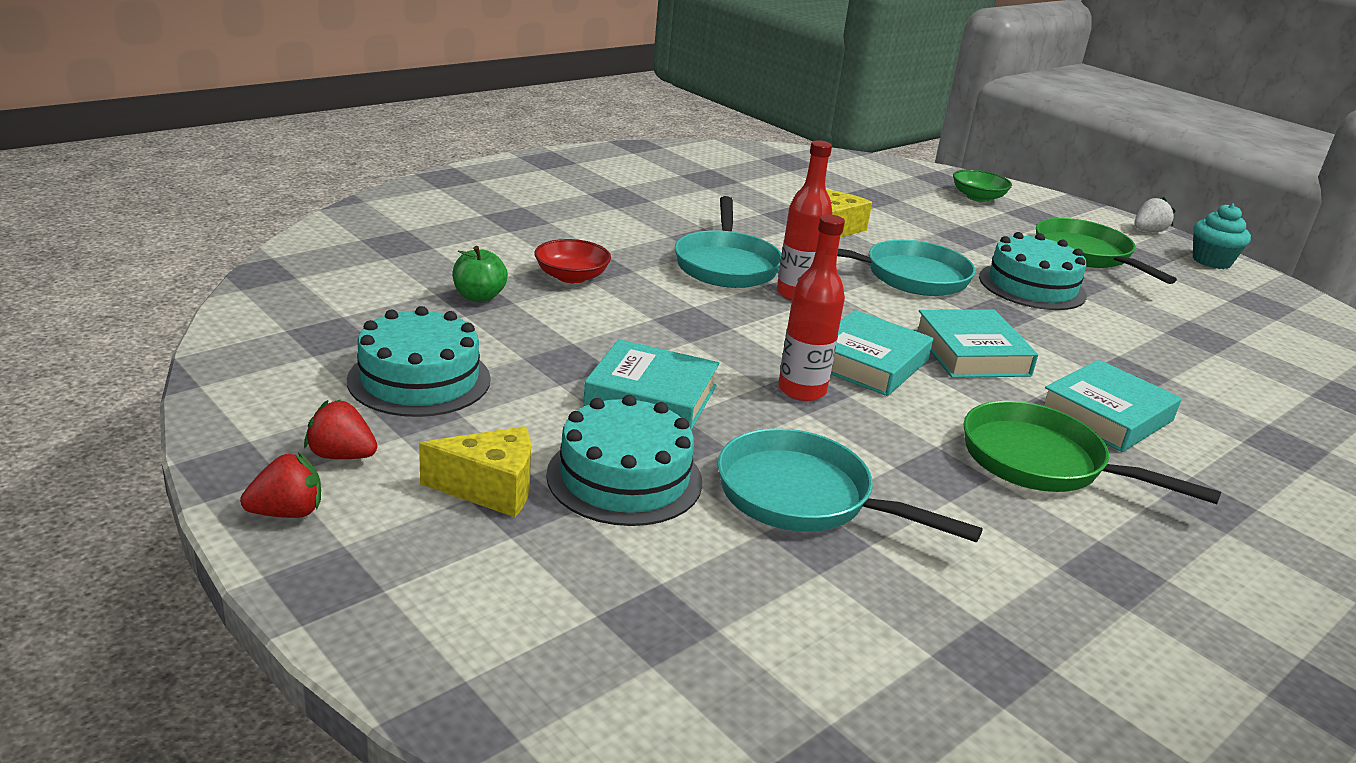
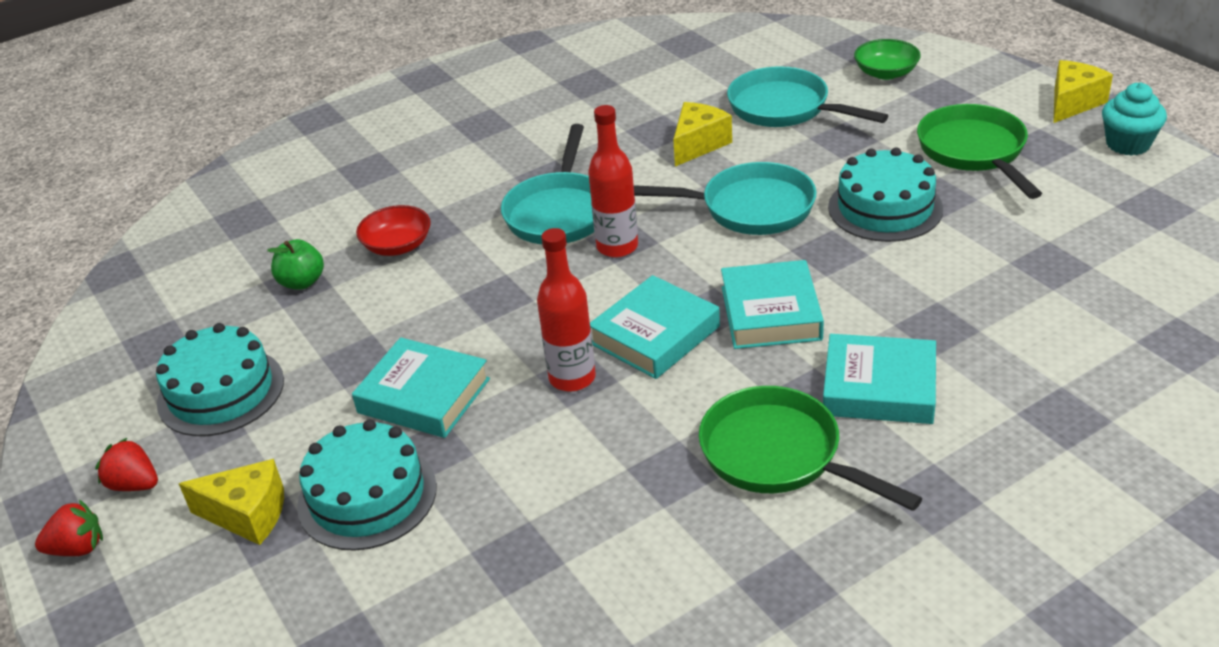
camera: 15 degrees right, 10 degrees up
turquoise pan [717,428,983,542] -> turquoise pan moved to [727,66,889,127]
turquoise book [1043,360,1181,452] -> turquoise book turned 45 degrees clockwise [823,334,936,424]
white strawberry [1134,197,1176,232] -> yellow cheese [1053,60,1113,123]

